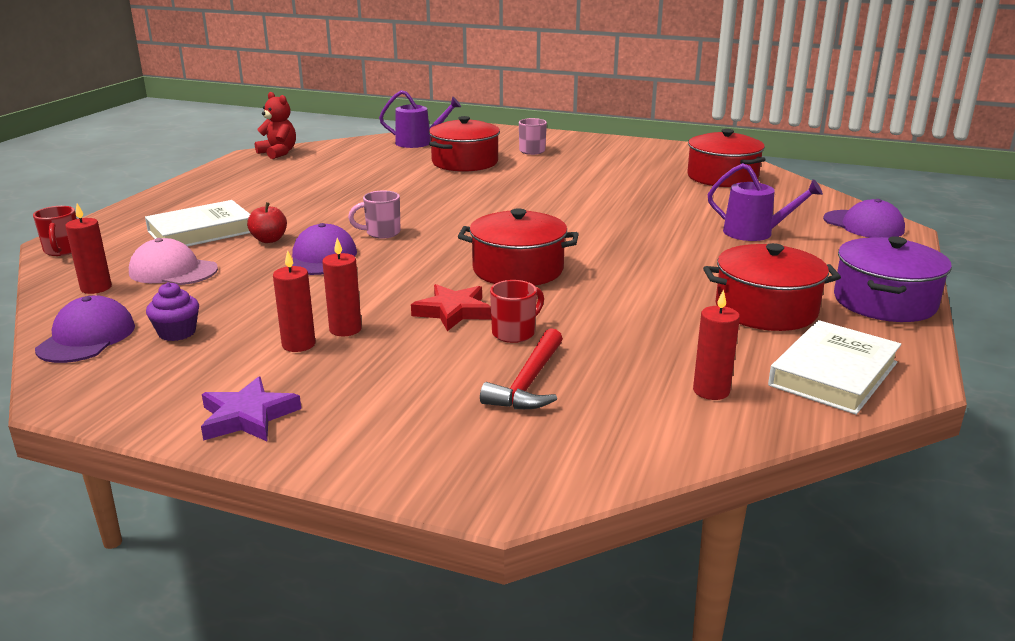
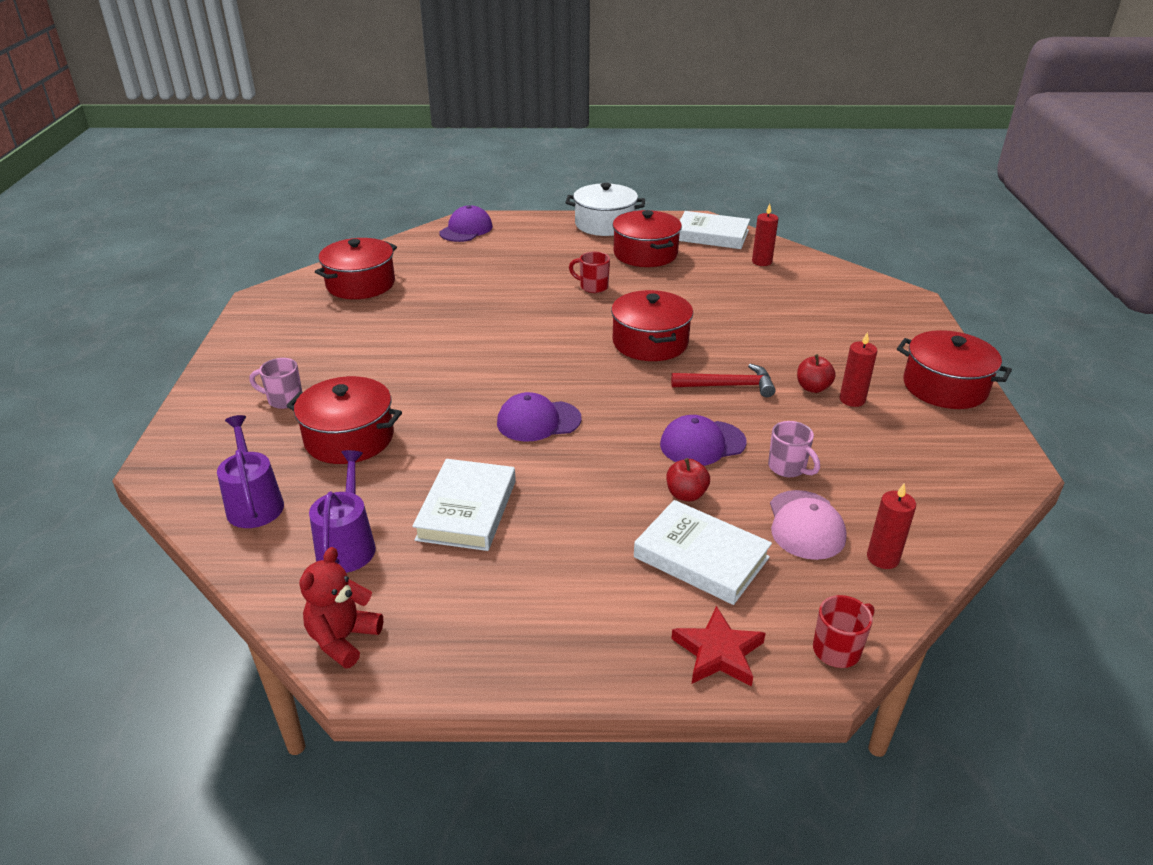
camera: 110 degrees left, 10 degrees up
purple cap [35,295,135,363] -> purple cap moved to [497,392,582,442]
purple cupcake [146,282,199,341] -> none
purple star [201,376,301,441] -> red pot [897,330,1012,409]
red candle [322,238,362,336] -> red apple [797,354,836,393]
pink mug [348,190,401,239] -> pink mug moved to [768,421,820,477]
red star [411,284,491,331] -> red star moved to [671,606,766,687]
red hammer [480,328,563,409] -> red hammer moved to [671,364,776,397]
red mug [490,280,544,343] -> red mug moved to [569,252,610,293]
purple watering can [708,163,823,241] -> purple watering can moved to [309,450,376,573]
purple pot [834,236,952,322] -> white pot [566,183,645,236]
none -> white book [412,459,516,551]

